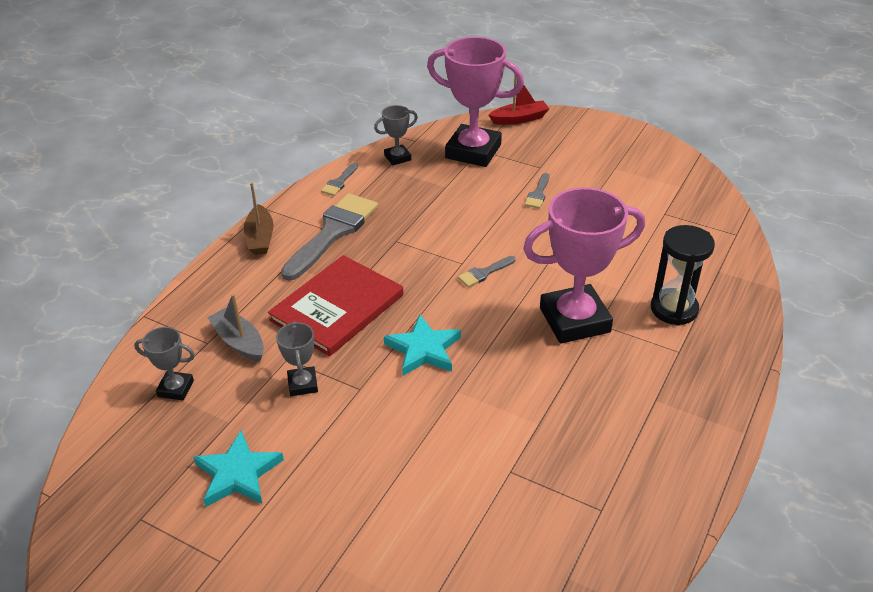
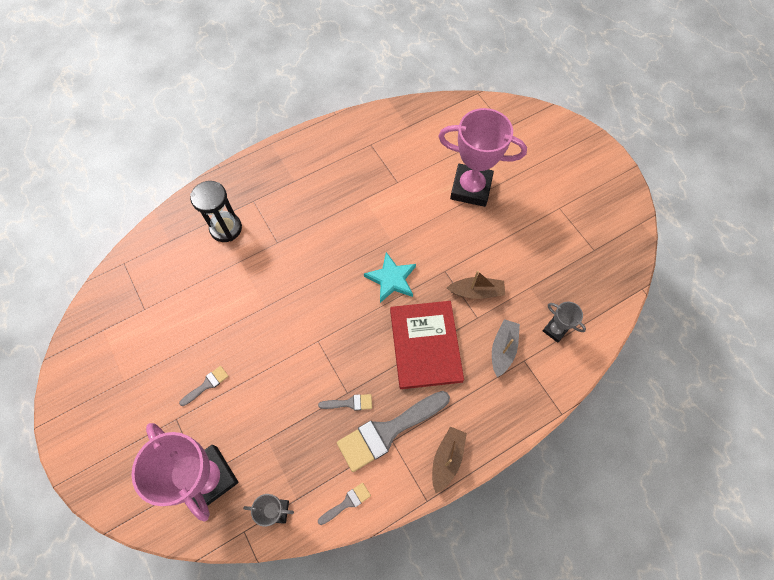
camera: 150 degrees left, 25 degrees up
turquoise star [193,430,284,507] -> none
grey boat [207,294,264,362] -> grey boat turned 150 degrees counterclockwise [492,319,520,377]
red book [268,255,404,356] -> red book turned 75 degrees counterclockwise [390,301,464,389]
grey trophy [276,321,318,396] -> brown boat [447,271,505,299]
grey brush [458,256,516,287] -> grey brush moved to [318,394,372,411]
red boat [489,75,550,125] -> none
pink trophy [523,187,645,344] -> pink trophy moved to [438,108,527,207]

